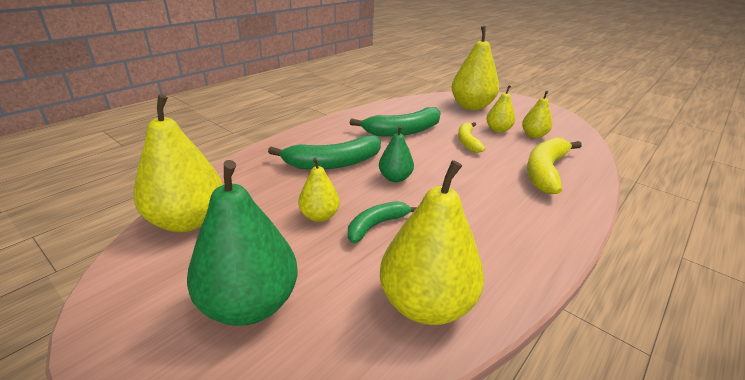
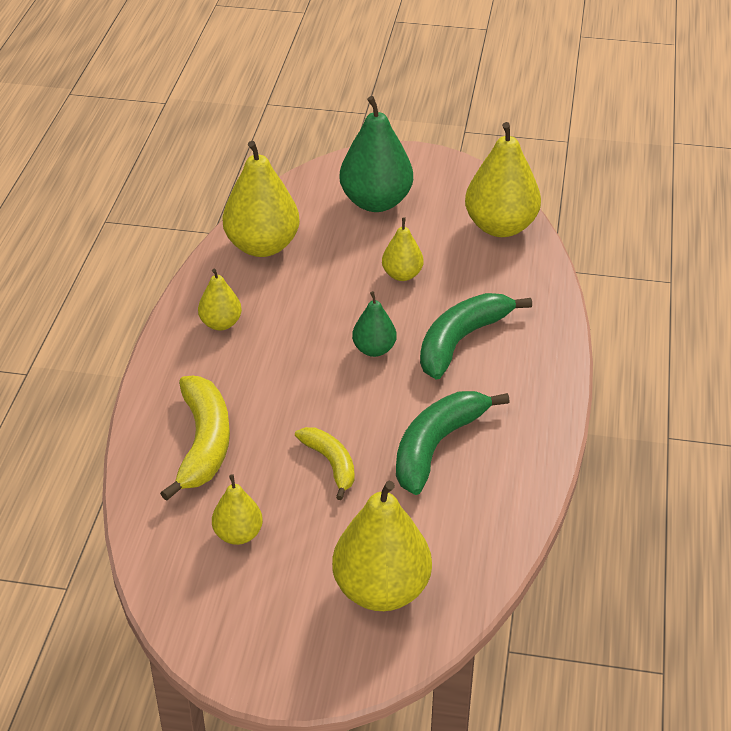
camera: 150 degrees right, 10 degrees up
green banana [348,201,417,243] -> none
yellow pear [486,85,515,133] -> yellow pear moved to [198,269,242,330]

